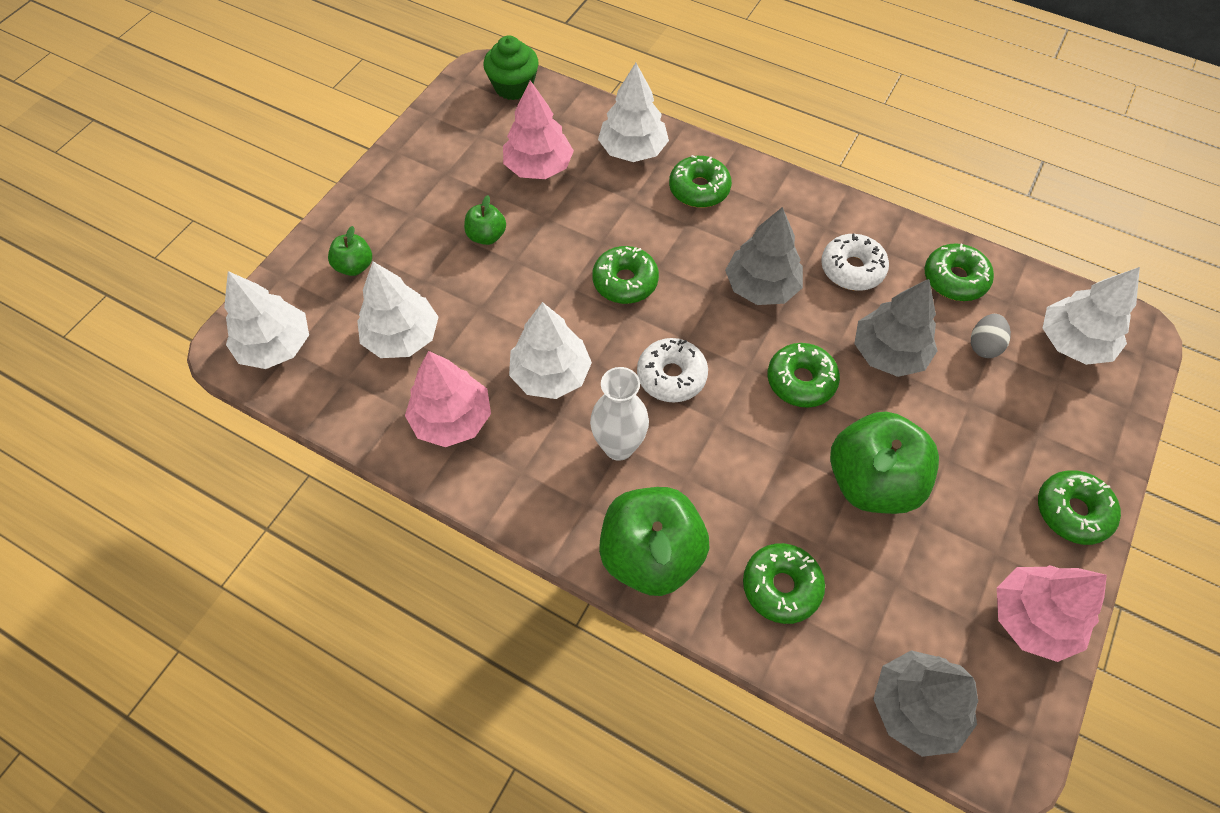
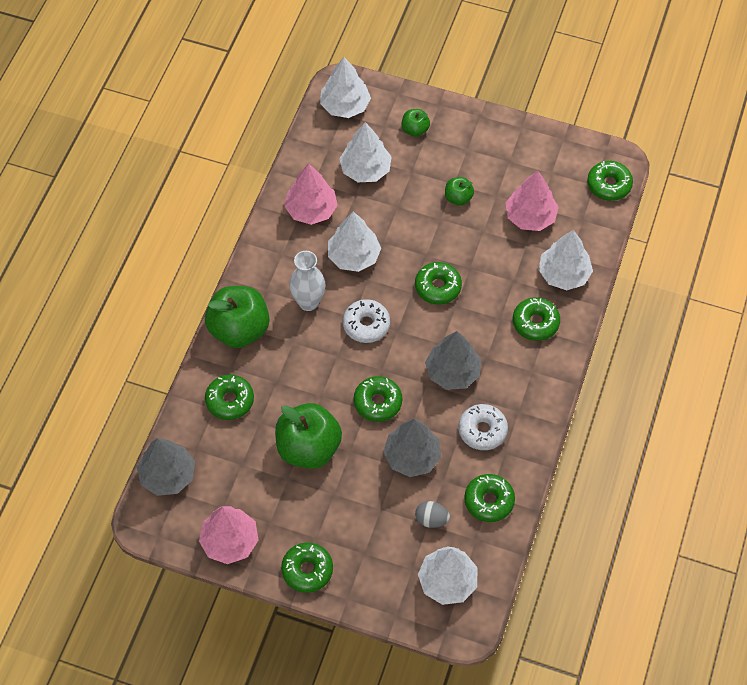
camera: 80 degrees right, 0 degrees up
green cupcake [483,35,539,100] -> green donut [587,161,633,201]

